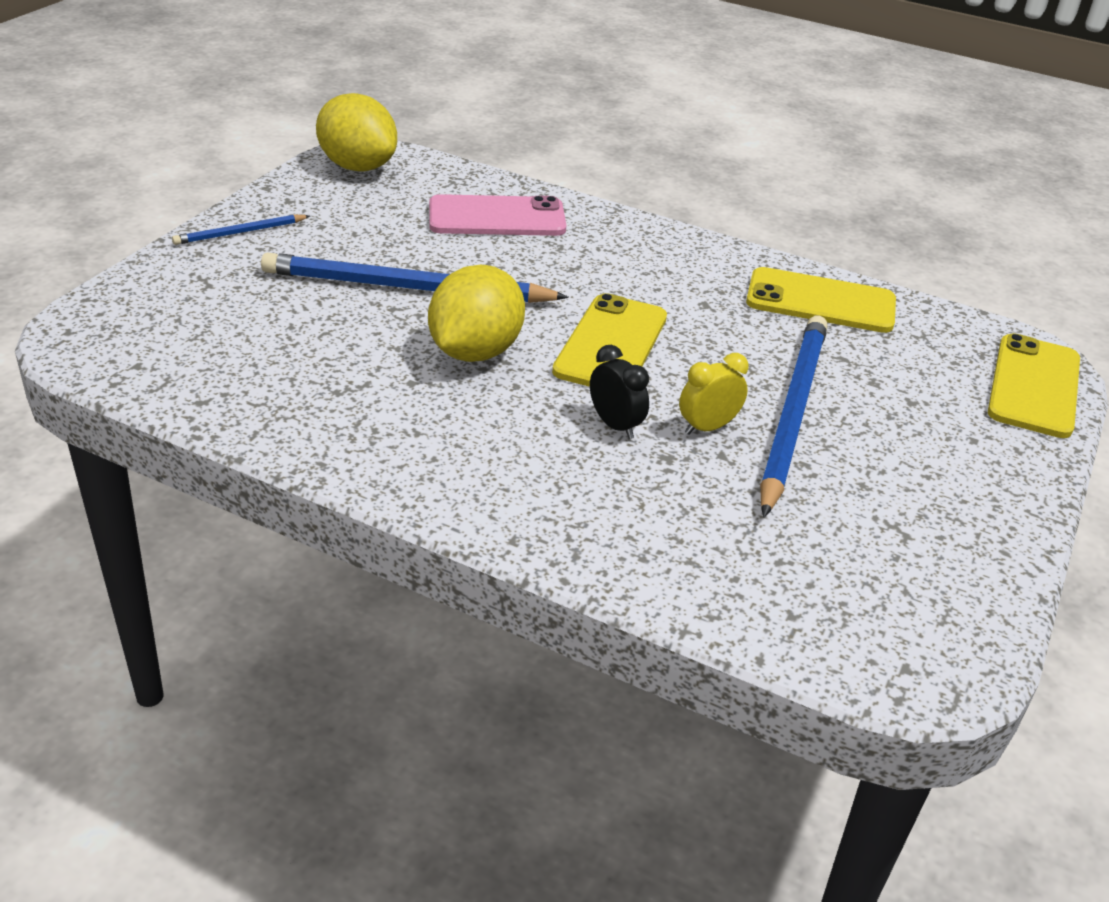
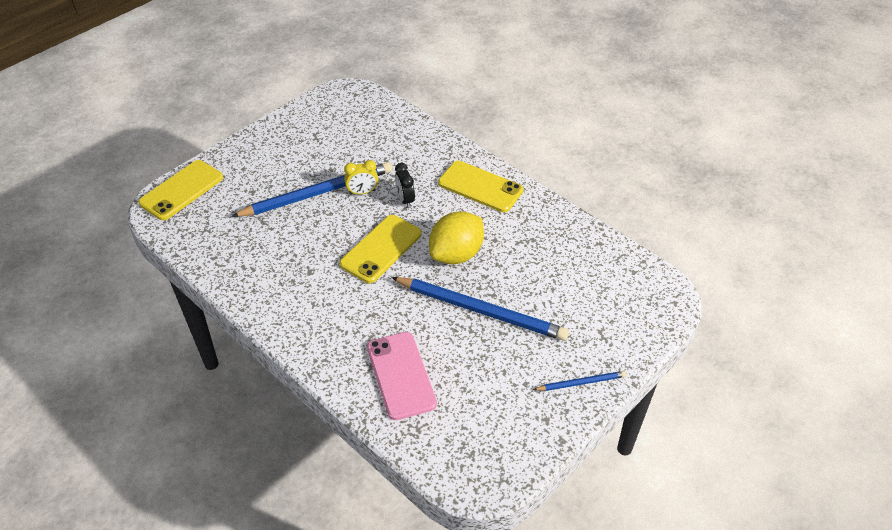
camera: 160 degrees left, 10 degrees up
yellow lemon [316,93,397,171] -> none
pink phone [429,194,566,236] -> pink phone turned 60 degrees clockwise [367,332,437,420]
yellow phone [746,267,896,333] -> yellow phone moved to [438,161,523,212]
blue pencil [760,316,828,517] -> blue pencil turned 150 degrees counterclockwise [231,162,392,217]

